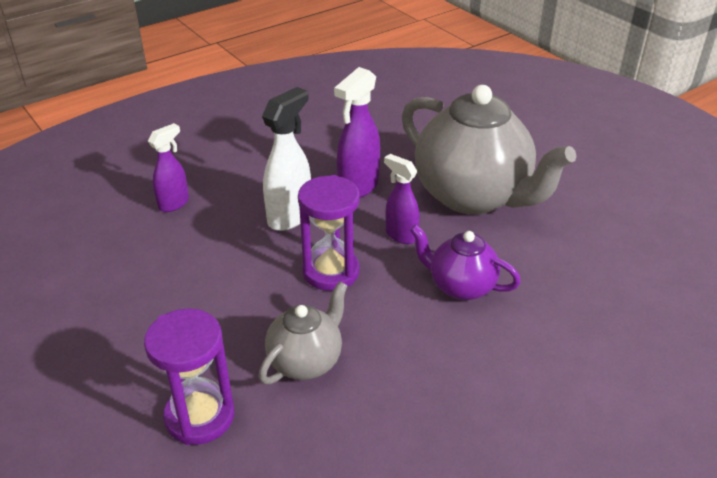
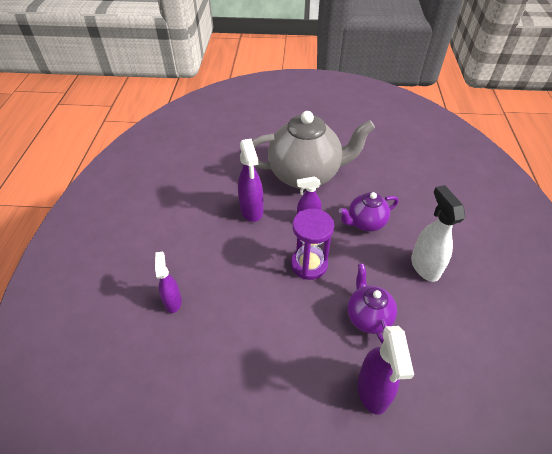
camera: 50 degrees left, 10 degrees up
purple hourglass [144,308,234,445] -> purple spray bottle [358,326,414,415]
grey teapot [258,281,348,385] -> purple teapot [347,263,397,343]
white spray bottle [262,87,311,231] -> white spray bottle moved to [411,185,465,282]

